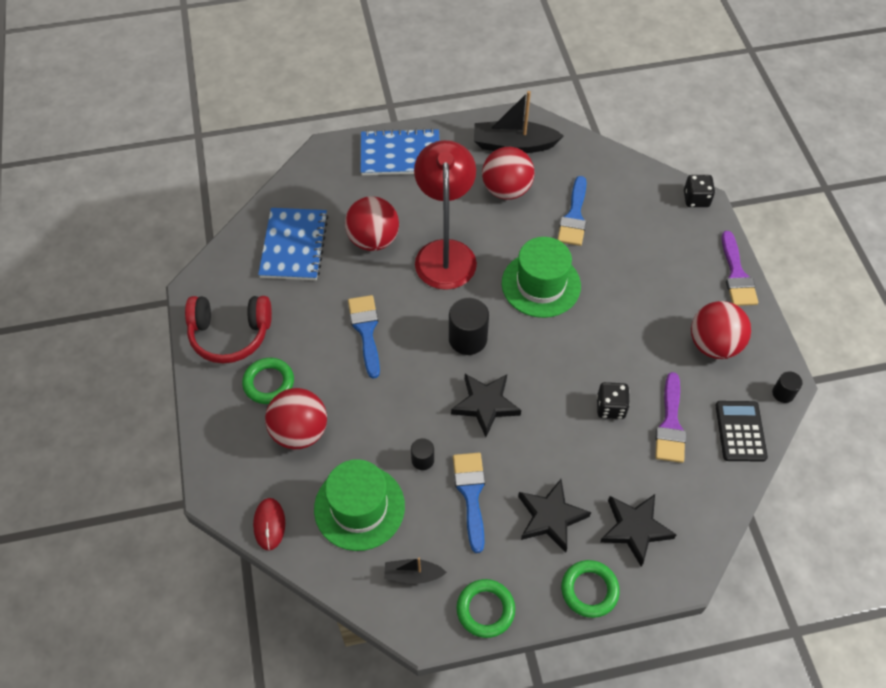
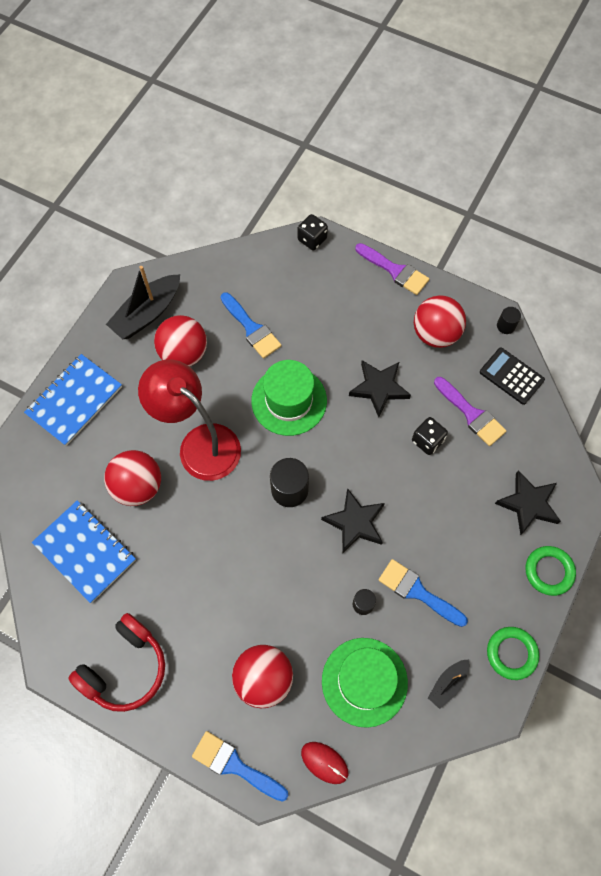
camera: 50 degrees left, 10 degrees up
green ring [242,358,294,404] -> none
blue brush [348,295,380,378] -> blue brush moved to [192,731,289,802]
black star [518,479,591,553] -> black star moved to [349,360,411,417]

